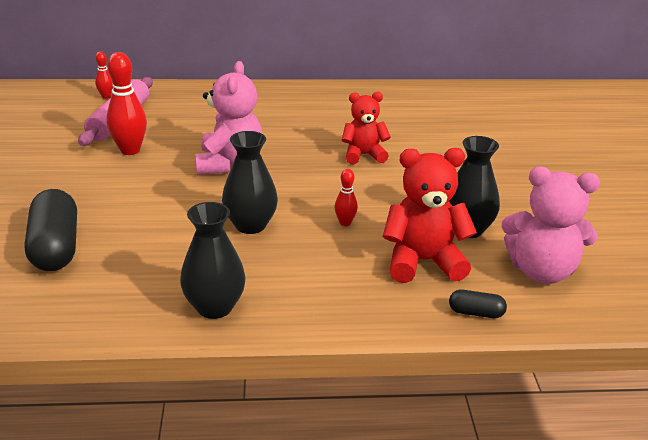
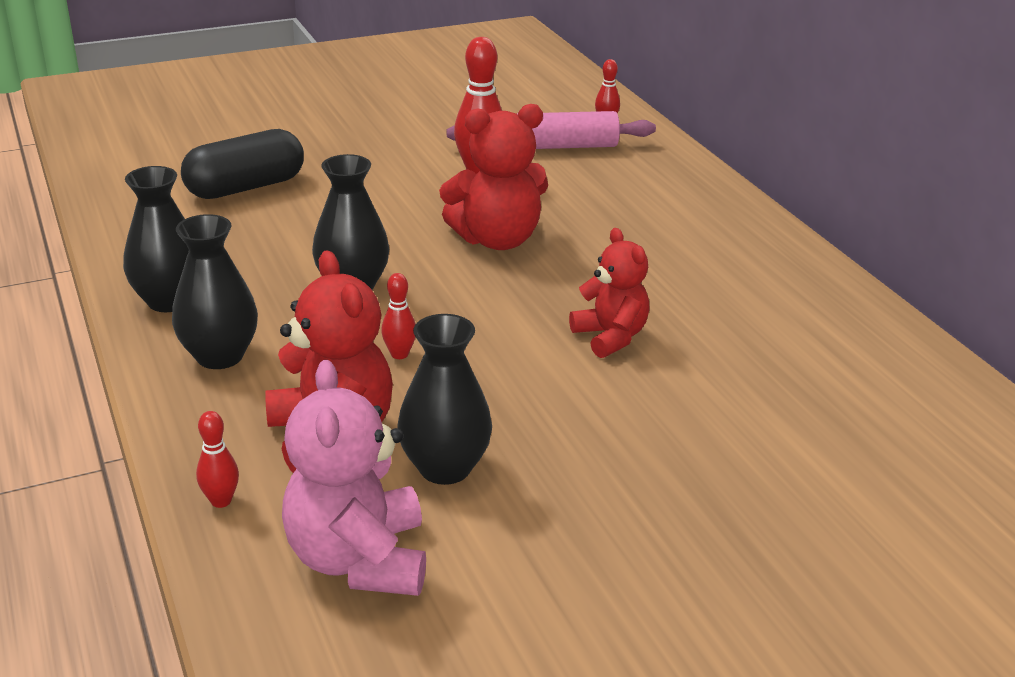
camera: 70 degrees right, 0 degrees up
pink teddy bear [195,61,262,175] -> red teddy bear [439,104,548,250]
black capsule [449,290,507,318] -> red bowling pin [196,411,239,508]
none -> black vase [172,214,258,369]

